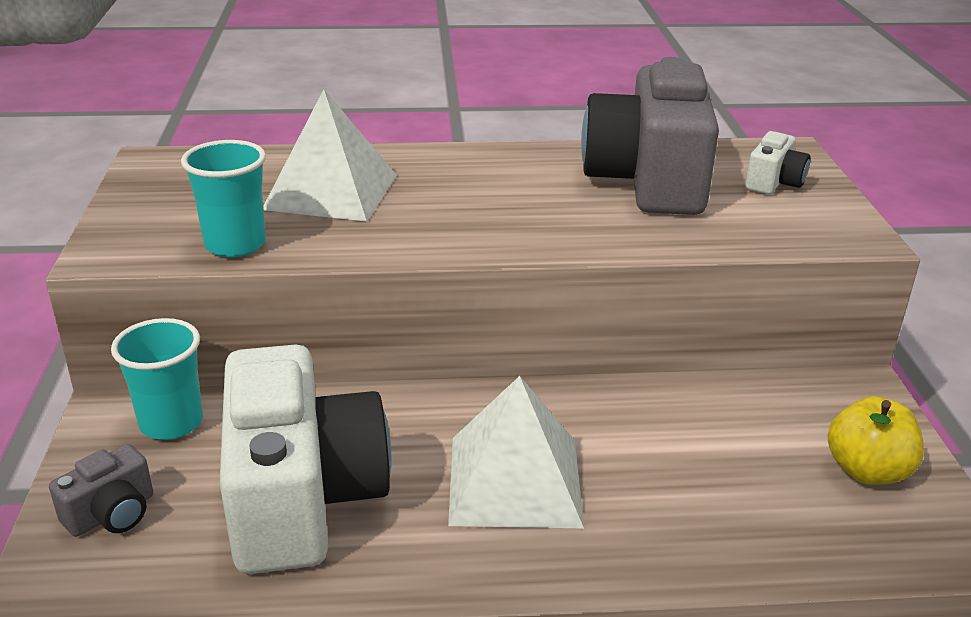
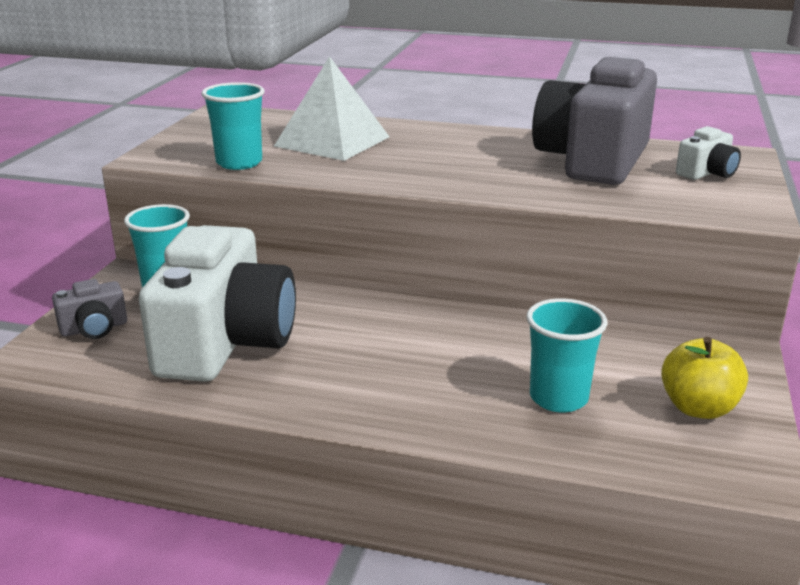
camera: 20 degrees right, 5 degrees down
white pyramid [448,376,584,528] -> none
none -> turquoise cup [526,298,607,413]

